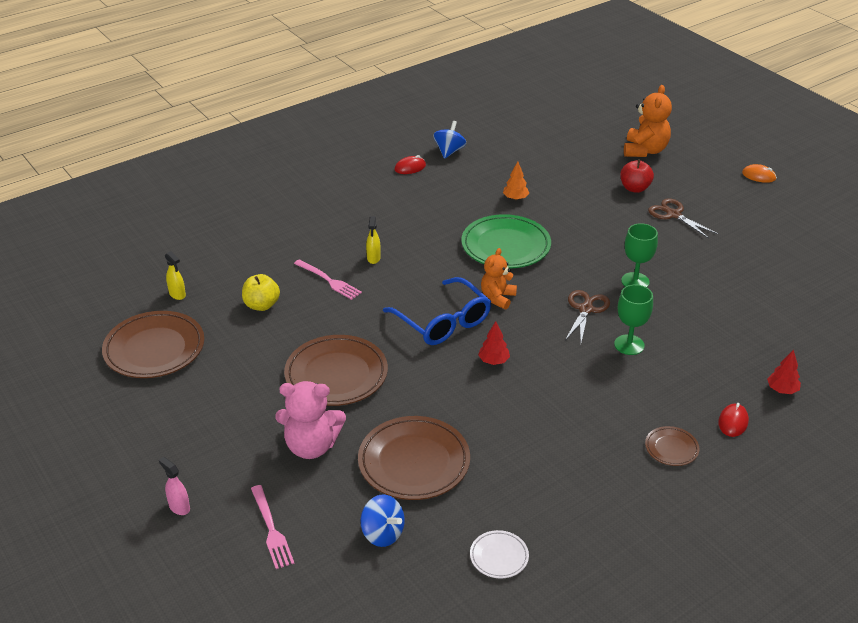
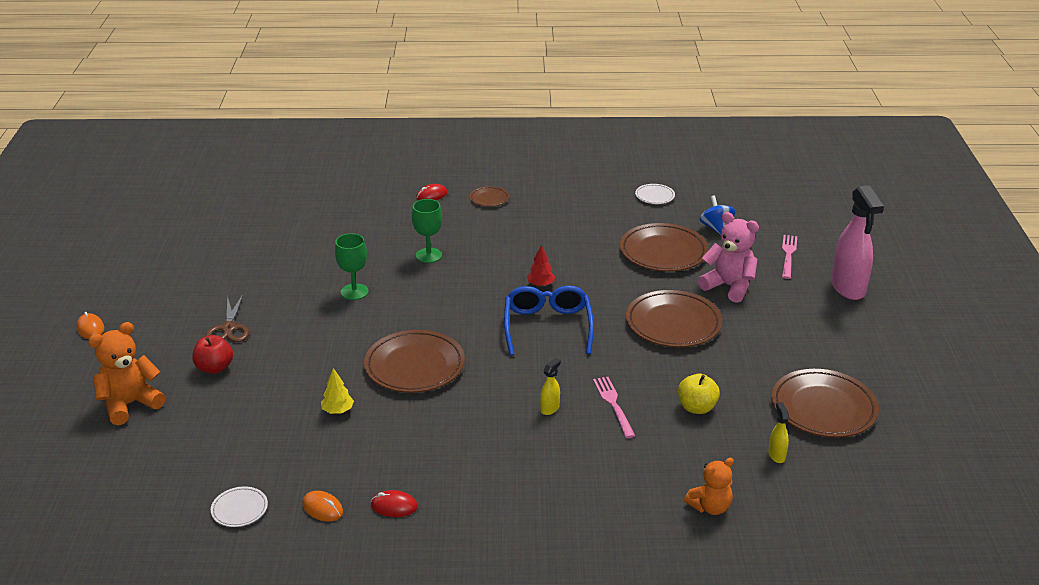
camera: 145 degrees left, 5 degrees down
pink spray bottle [159,457,190,515] -> pink spray bottle [831,185,884,300], size x2.28
blue spinning top [433,121,466,159] -> orange mouse [302,491,343,522]
green plate [461,214,551,268] -> brown plate [364,330,465,393]
orange teddy bear [481,248,517,309] -> orange teddy bear moved to [684,458,734,515]
orange tree [503,162,529,200] -> yellow tree [321,368,354,414]
brown scissors [565,290,610,342] -> none
red tree [767,349,801,394] -> none
none -> white plate [211,486,268,527]

